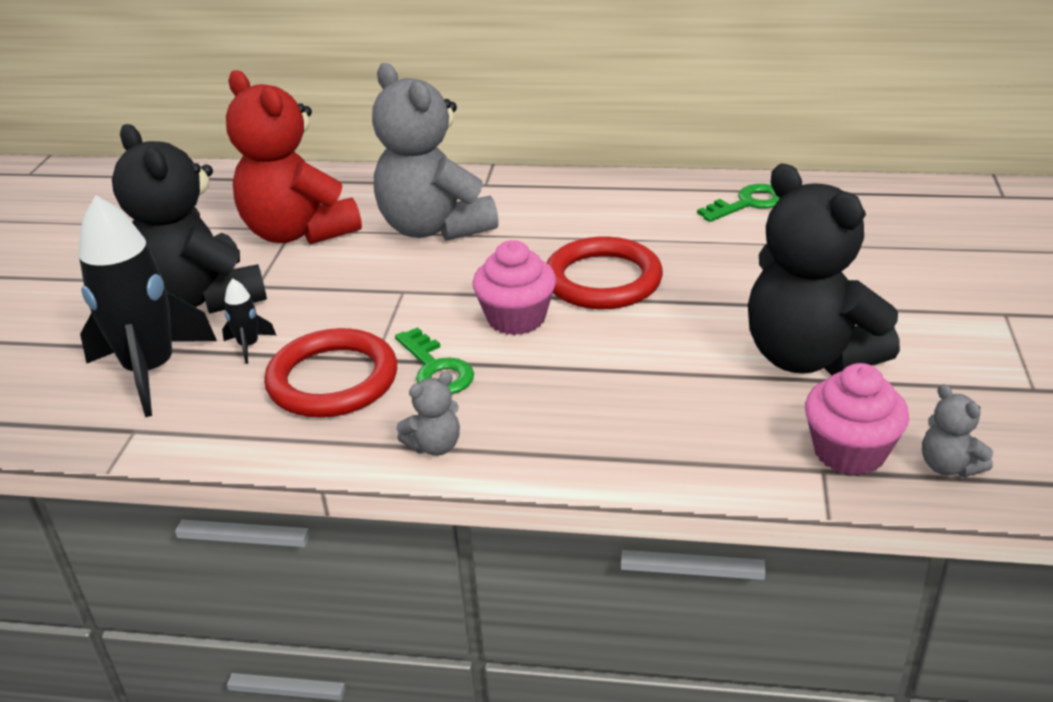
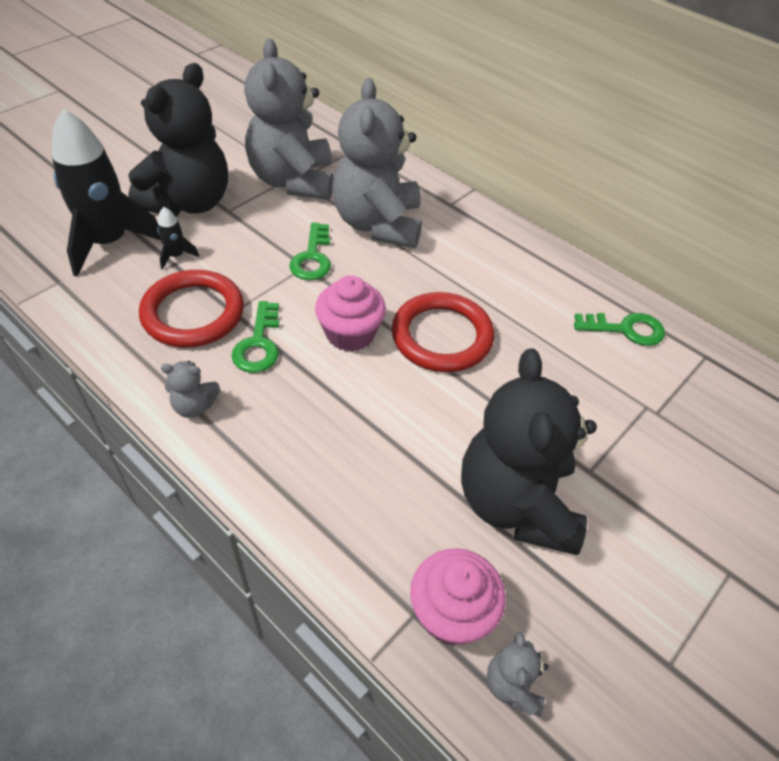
camera: 30 degrees right, 15 degrees up
black teddy bear [112,124,267,314] -> black teddy bear turned 150 degrees counterclockwise [128,63,228,217]
red teddy bear [226,70,362,244] -> grey teddy bear [244,39,333,200]
none -> green key [289,222,331,280]

